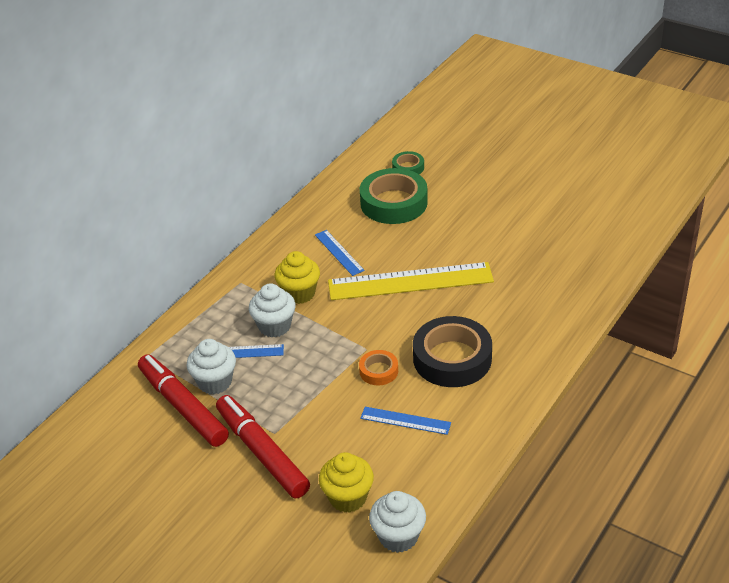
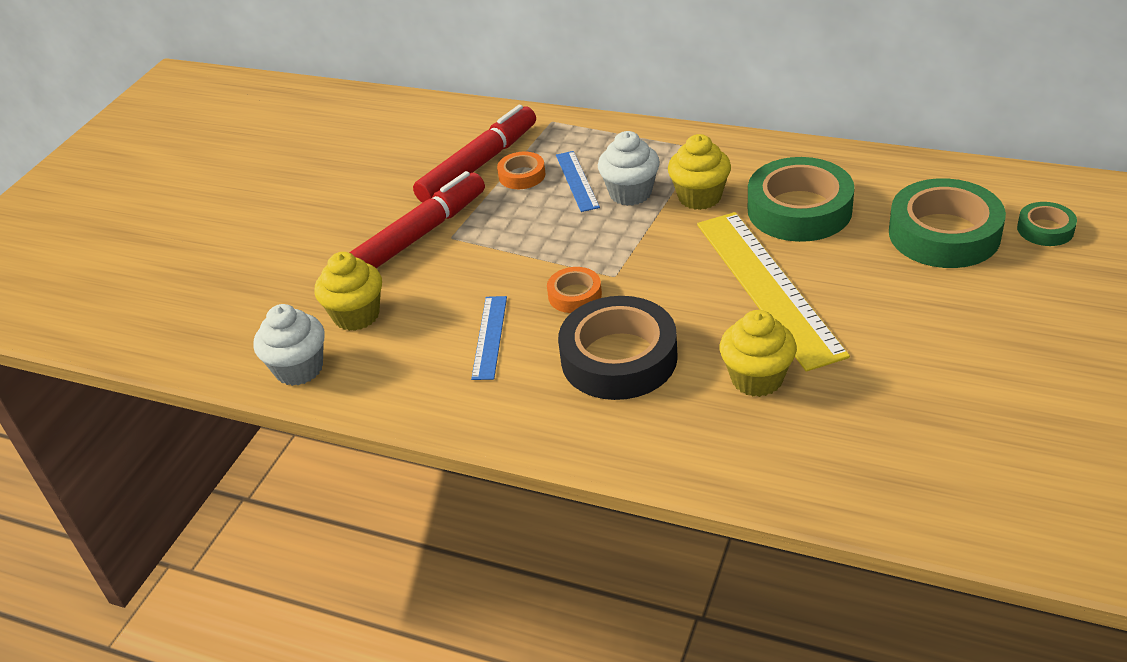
camera: 80 degrees right, 0 degrees up
white cupcake [187,339,236,394] -> orange tape [497,152,545,189]
blue ruler [315,230,365,276] -> green tape [748,157,855,242]
none -> yellow cupcake [720,310,797,397]

